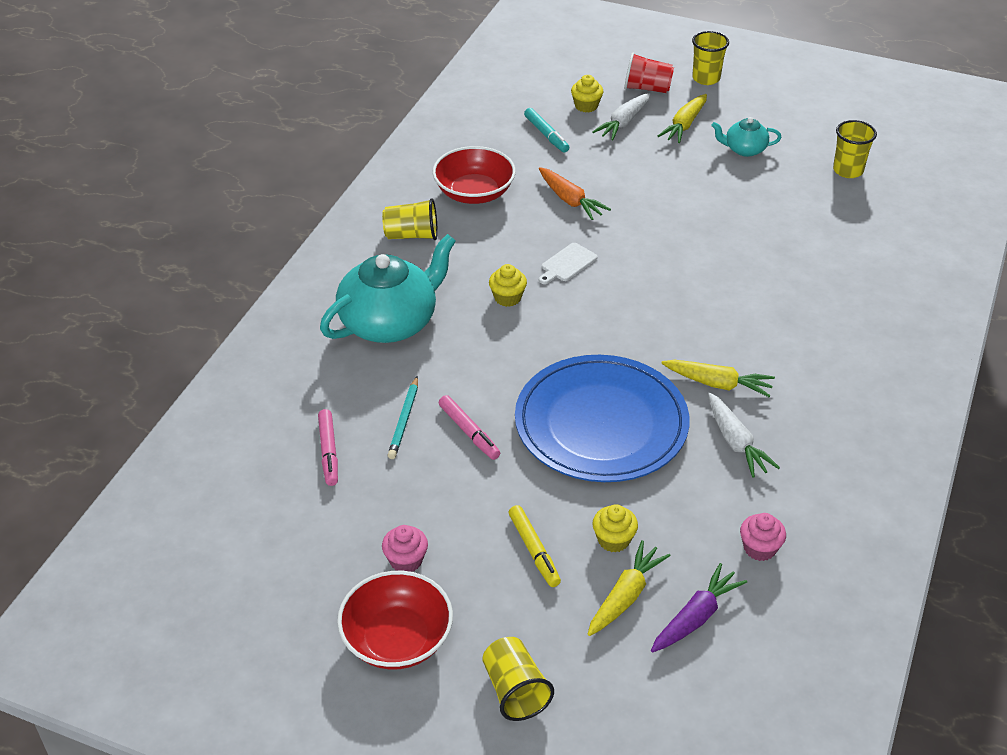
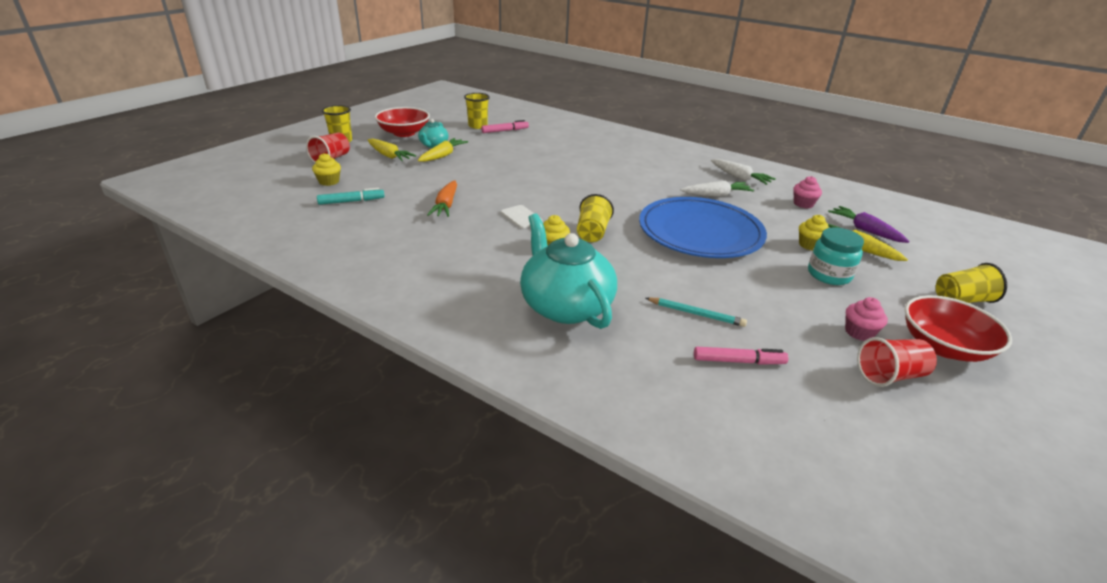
camera: 80 degrees left, 10 degrees down
yellow cup [382,198,438,240] -> yellow cup moved to [577,194,614,242]
red bowl [432,146,516,204] -> red bowl moved to [375,107,430,137]
pink marker [439,395,500,460] -> pink marker moved to [481,120,529,133]
yellow marker [509,505,561,587] -> turquoise jar [808,227,864,285]
orange carrot [539,167,611,220] -> orange carrot turned 120 degrees clockwise [427,181,457,217]
white carrot [592,93,651,140] -> white carrot moved to [711,159,776,185]
yellow carrot [661,360,775,397] -> yellow carrot moved to [418,138,468,162]
none -> red cup [857,337,937,387]

